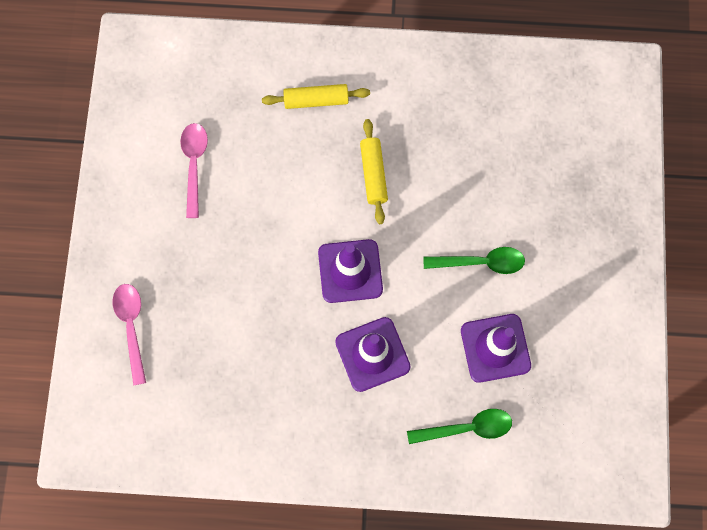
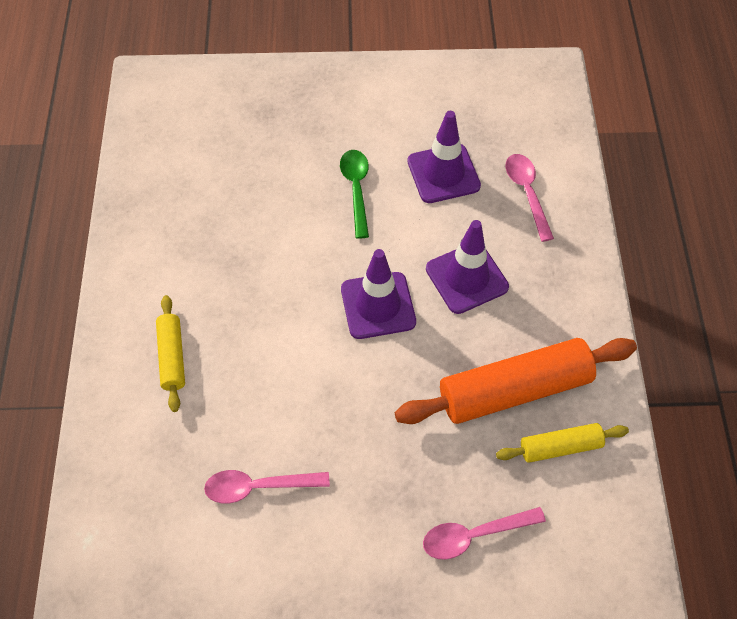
camera: 95 degrees left, 15 degrees down
yellow rolling pin [360,119,388,224] -> yellow rolling pin moved to [496,423,629,463]
green spoon [407,409,512,444] -> pink spoon [506,154,554,242]
none -> orange rolling pin [395,338,637,424]

